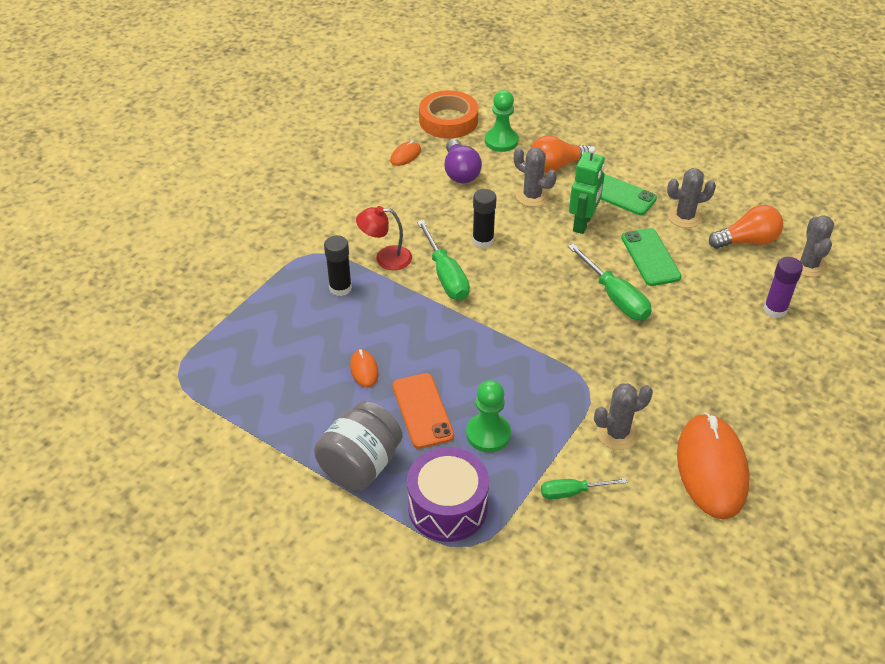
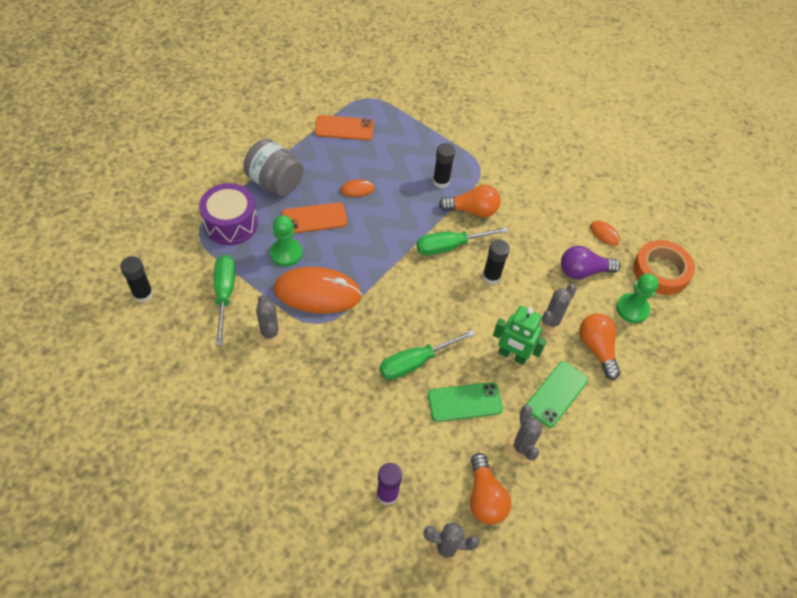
camera: 90 degrees right, 10 degrees up
red lamp [356,206,412,270] -> orange light bulb [439,185,501,217]
green screwdriver [541,478,627,499] -> green screwdriver [214,255,235,345], size x1.63
orange mouse [677,413,749,519] -> orange mouse moved to [274,267,362,314]
none -> black glue stick [120,256,153,303]
none -> orange phone [315,115,374,140]

